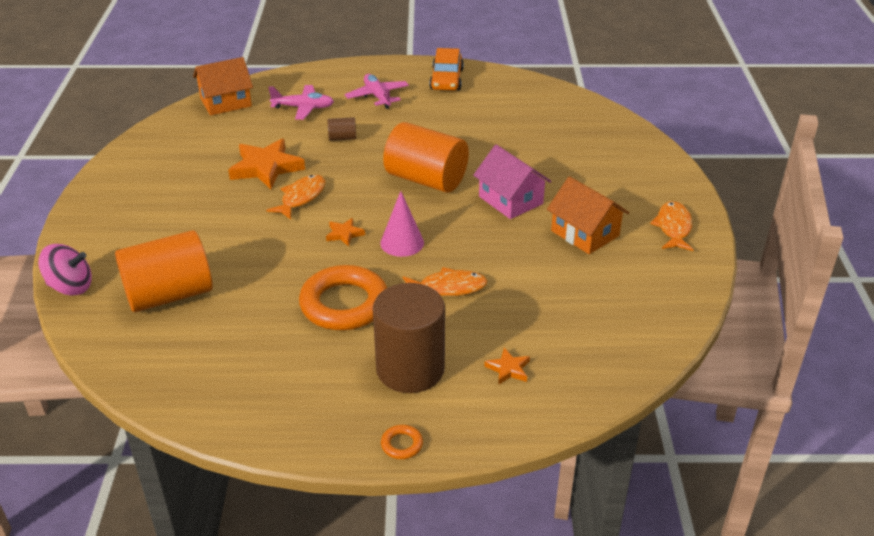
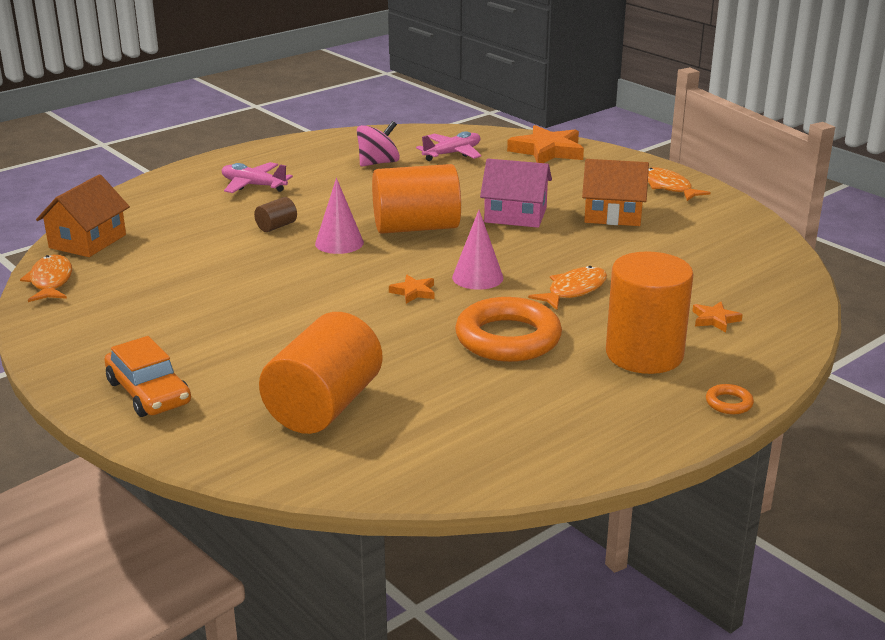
camera: 40 degrees left, 10 degrees down
pink spinning top [38,244,92,296] -> pink spinning top moved to [357,121,400,167]
orange star [228,139,305,189] -> orange star moved to [507,125,584,163]
orange fish [266,174,326,220] -> orange fish moved to [20,255,72,302]
pink plane [268,85,334,120] -> pink plane moved to [416,131,482,161]
brown cylinder [373,283,445,393] -> orange cylinder [606,251,694,374]
orange car [429,48,464,91] -> orange car moved to [104,336,191,417]
none -> pink cone [315,178,364,254]

